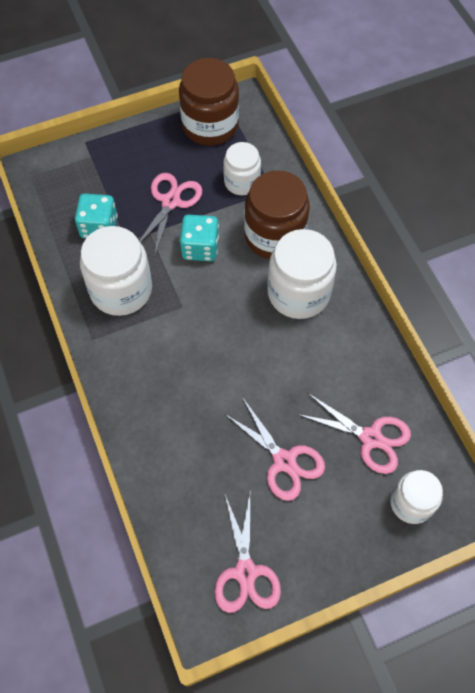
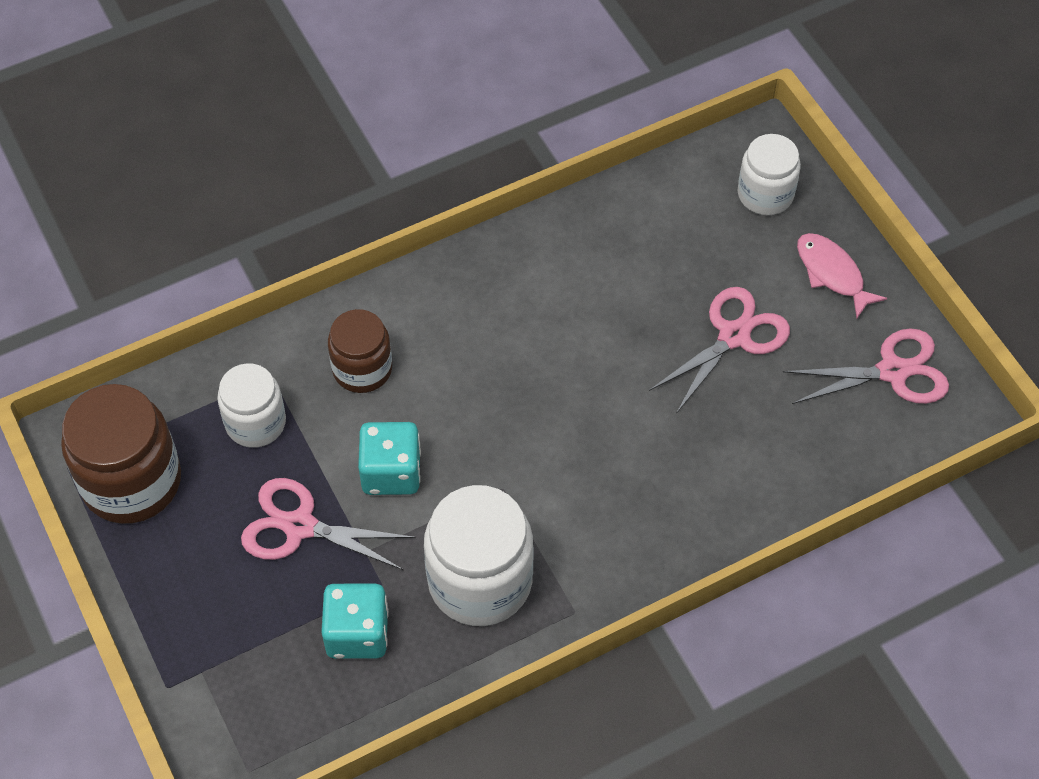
camera: 95 degrees left, 5 degrees down
brown jar [244,170,310,259] -> brown jar [328,309,392,393], size x0.62
white jar [267,229,337,319] -> none
pink scissors [296,393,411,474] -> none
none -> pink fish [797,233,887,318]

